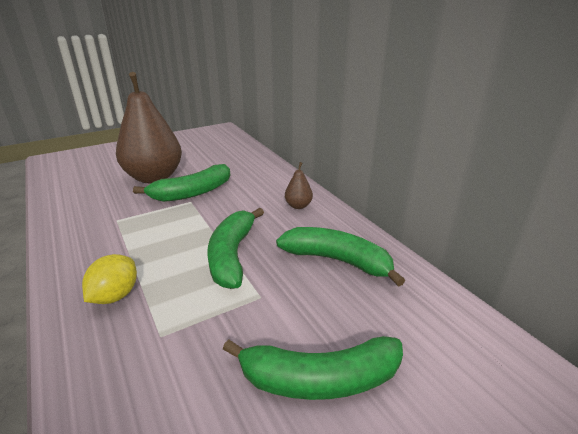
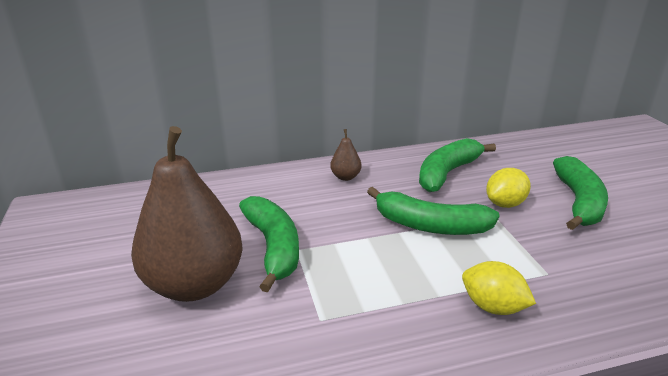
camera: 75 degrees left, 0 degrees up
none -> yellow lemon [486,168,531,208]

